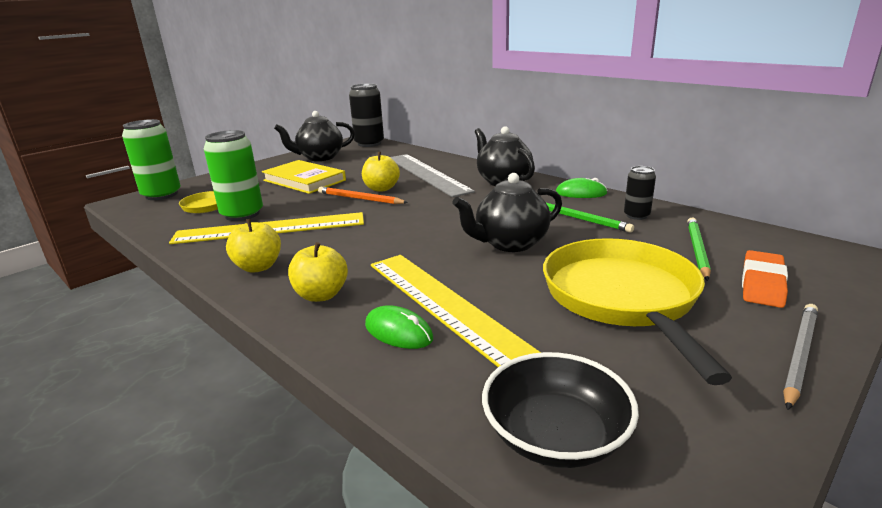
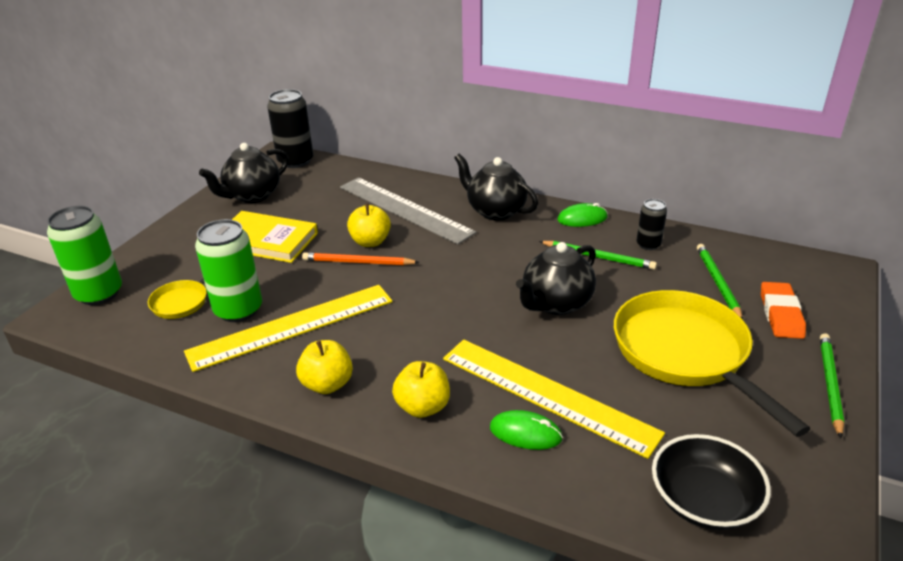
camera: 20 degrees left, 10 degrees up
grey pencil [783,304,818,410] -> green pencil [820,333,844,438]

